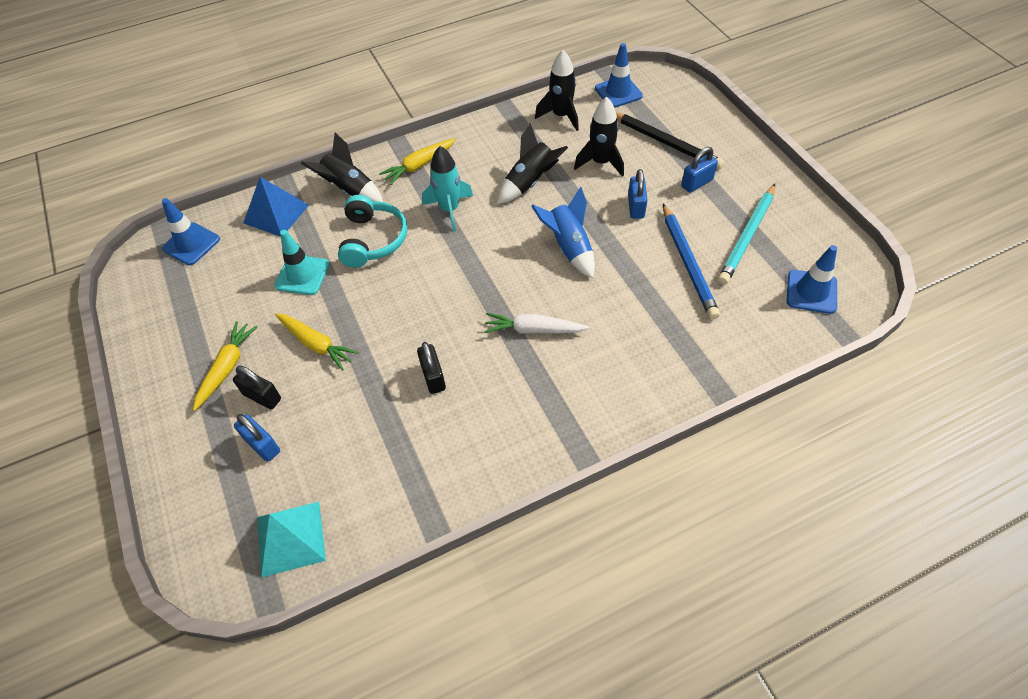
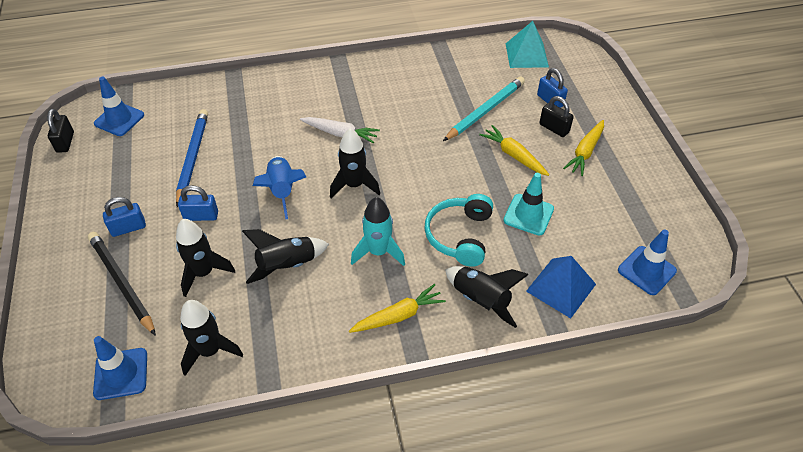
camera: 170 degrees left, 5 degrees down
black padlock [417,342,446,394] -> black padlock moved to [47,109,74,153]
blue padlock [628,169,648,219] -> blue padlock turned 75 degrees clockwise [178,185,218,221]
turquoise pencil [718,184,775,285] -> turquoise pencil moved to [443,76,525,141]
none -> black rocket [330,129,380,198]

